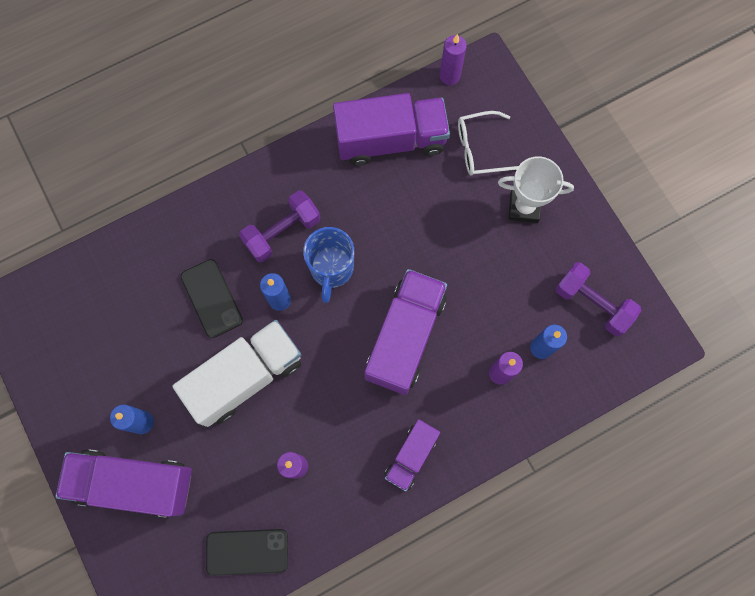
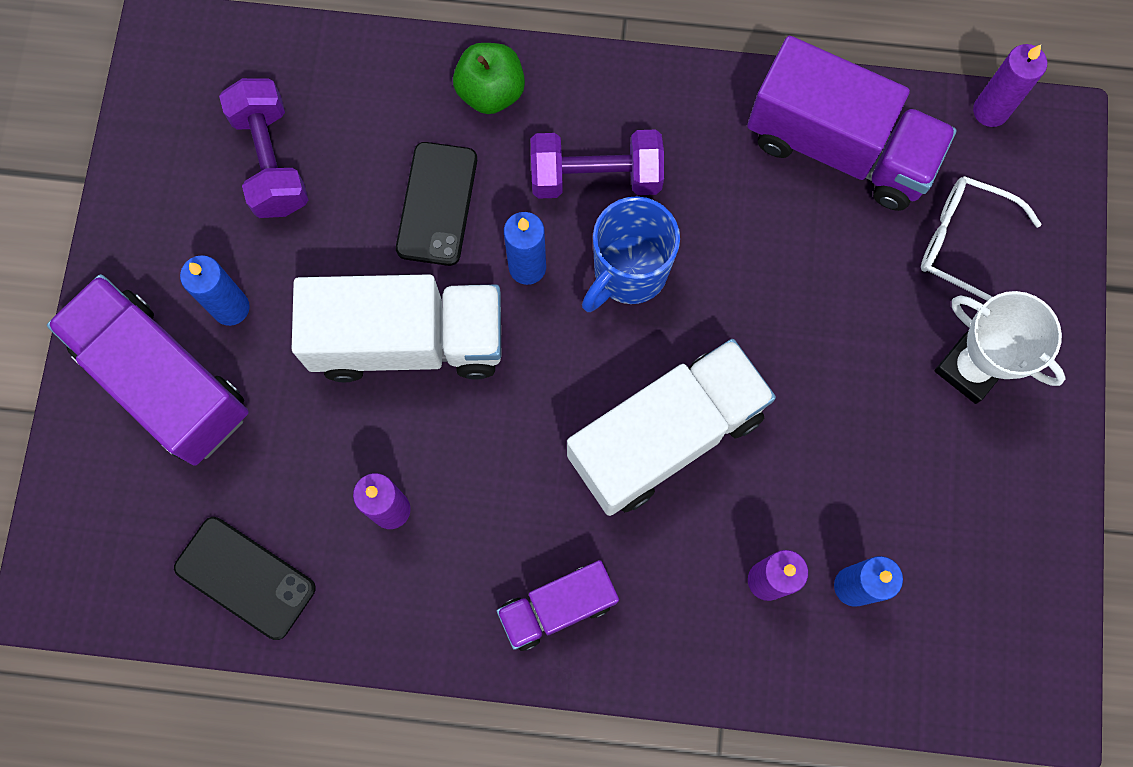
camera: 35 degrees right, 0 degrees up
purple truck [364,269,447,395] -> white truck [567,339,776,516]
purple dumbbell [555,262,641,336] -> purple dumbbell moved to [219,78,308,218]
none -> green apple [453,43,525,114]

